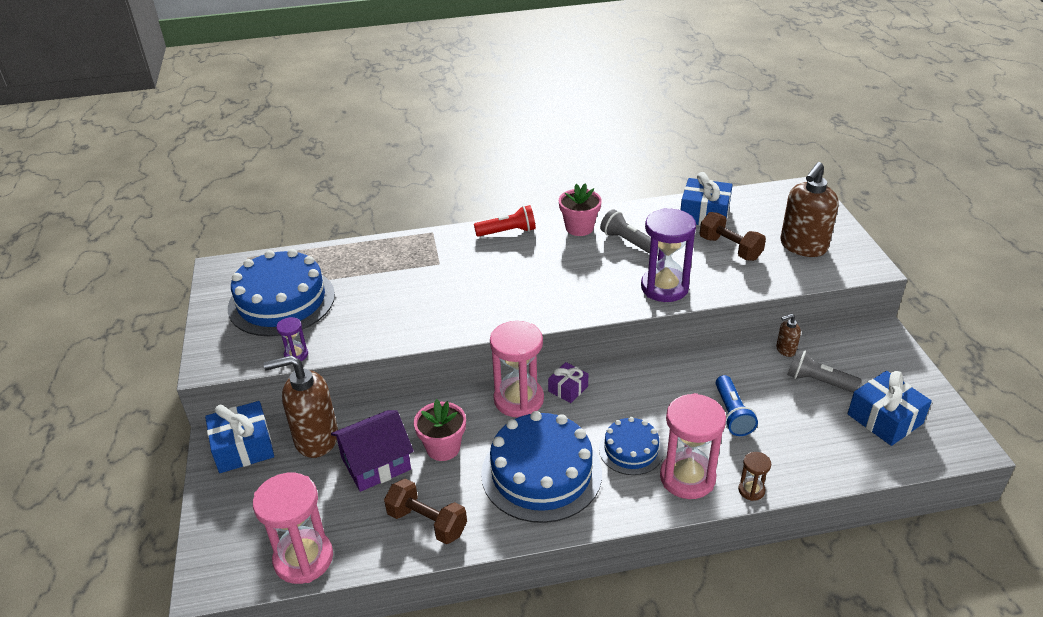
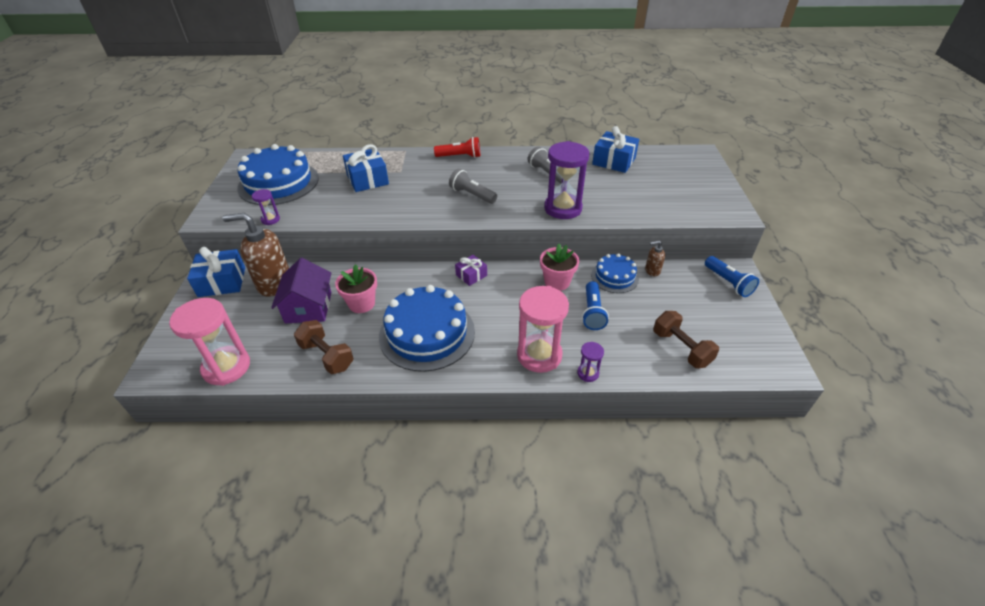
camera: 10 degrees right, 5 degrees up
purple house [331,410,414,492] -> purple house turned 75 degrees counterclockwise [271,258,332,323]
pink hourglass [490,321,544,417] -> none
pink flower pot [559,183,602,236] -> pink flower pot moved to [540,244,579,291]
blue cake [599,417,664,475] -> blue cake moved to [591,253,639,293]
brown dumbbell [699,212,766,261] -> brown dumbbell moved to [653,311,719,368]
brown hourglass [738,452,771,501] -> purple hourglass [577,342,604,382]
brown soap dispenser [781,162,839,257] -> none
grey flashlight [787,349,862,393] -> grey flashlight moved to [449,169,497,204]
blue gift [848,371,932,446] -> blue gift moved to [343,144,389,192]
none -> blue flashlight [705,256,759,297]

